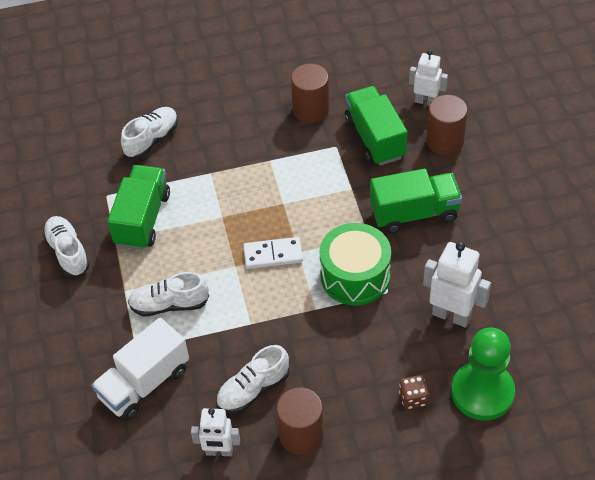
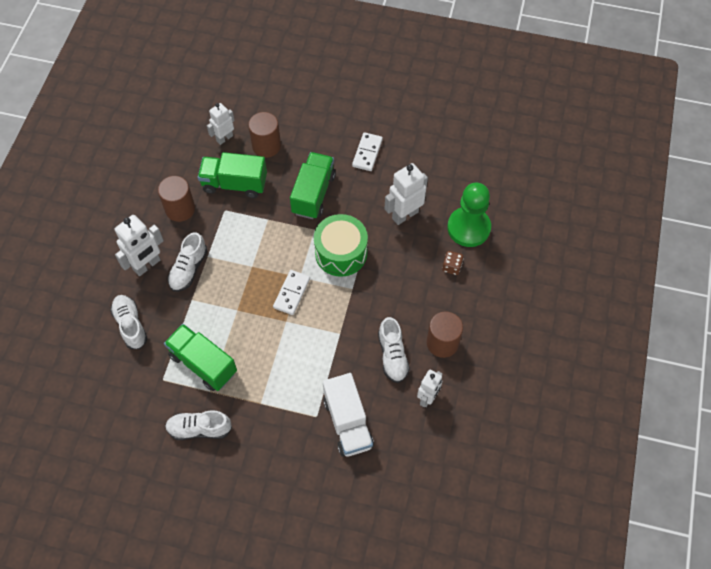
camera: 65 degrees left, 10 degrees up
white shoe [128,272,209,317] -> white shoe moved to [168,232,207,292]
none -> white robot [115,215,164,276]
none -> white domino [352,132,383,171]

